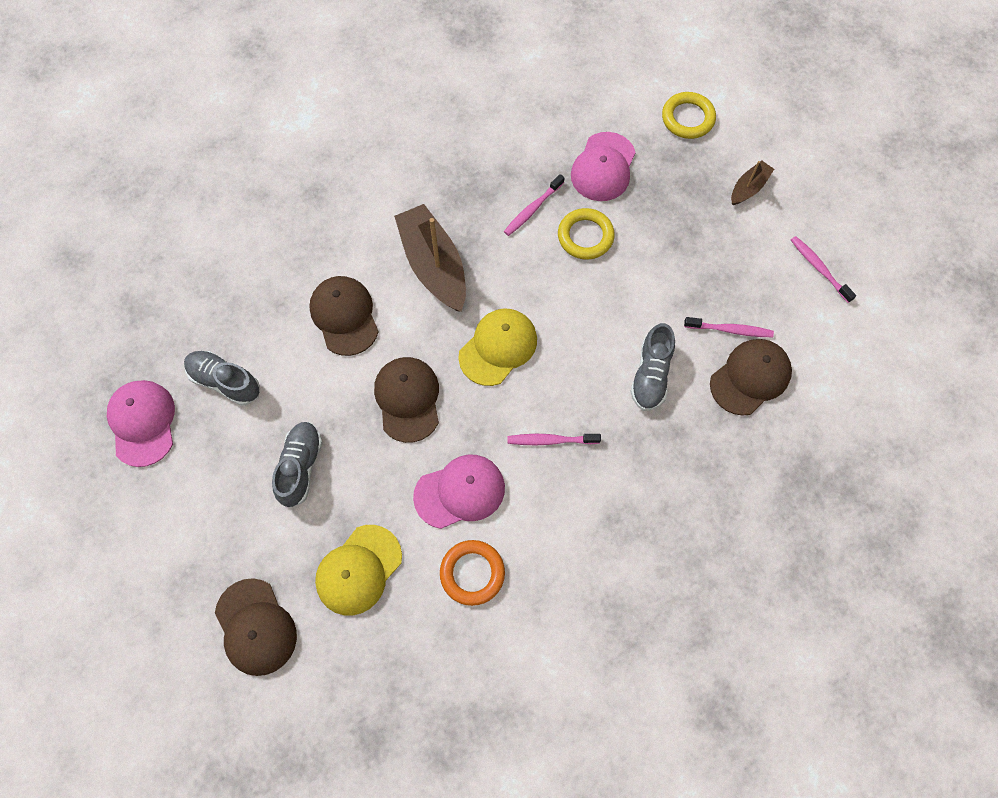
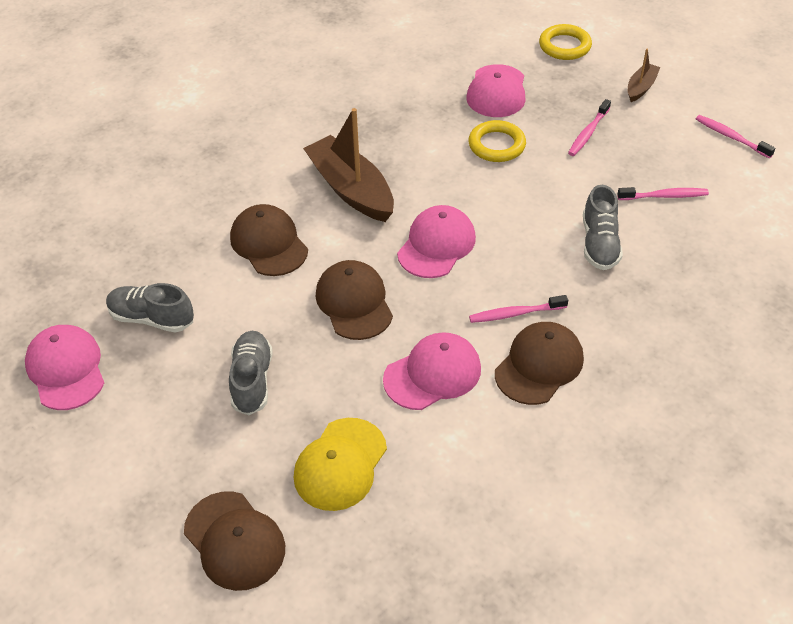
camera: 10 degrees left, 20 degrees down
orange ring [440,540,505,606] -> none
yellow cap [458,309,537,386] -> pink cap [397,205,476,278]
pink toothbrush [504,174,565,236] -> pink toothbrush moved to [568,99,611,156]
brown cap [710,339,792,416] -> brown cap moved to [495,322,584,405]

